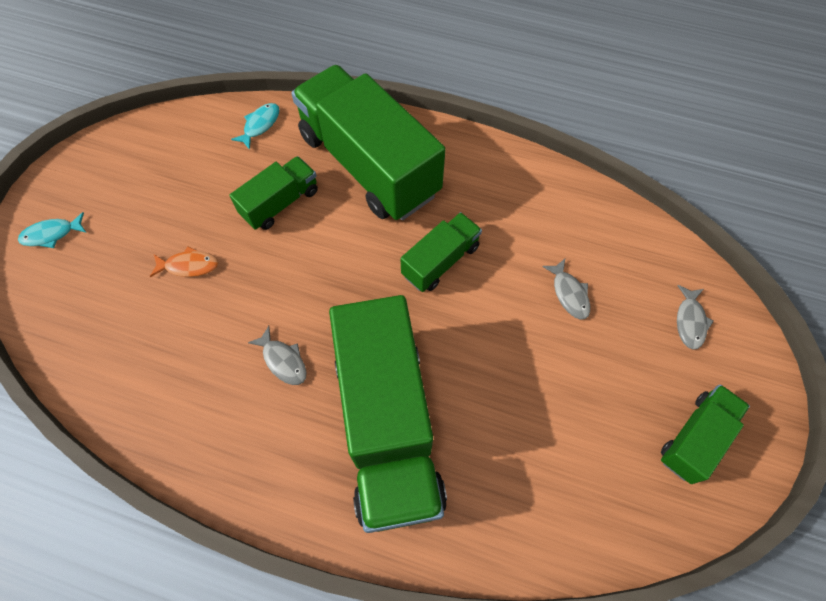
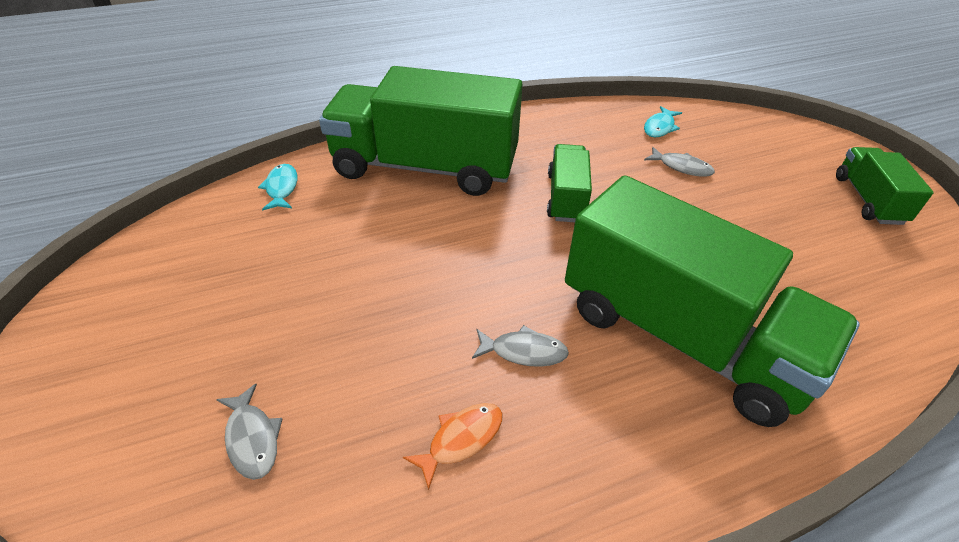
camera: 40 degrees left, 20 degrees down
turquoise fish [18,212,87,248] -> turquoise fish moved to [644,106,682,138]
orange fish [150,246,218,277] -> orange fish moved to [403,403,502,490]
green truck [230,156,318,230] -> none
grey fish [677,285,714,350] -> grey fish moved to [216,384,283,480]

